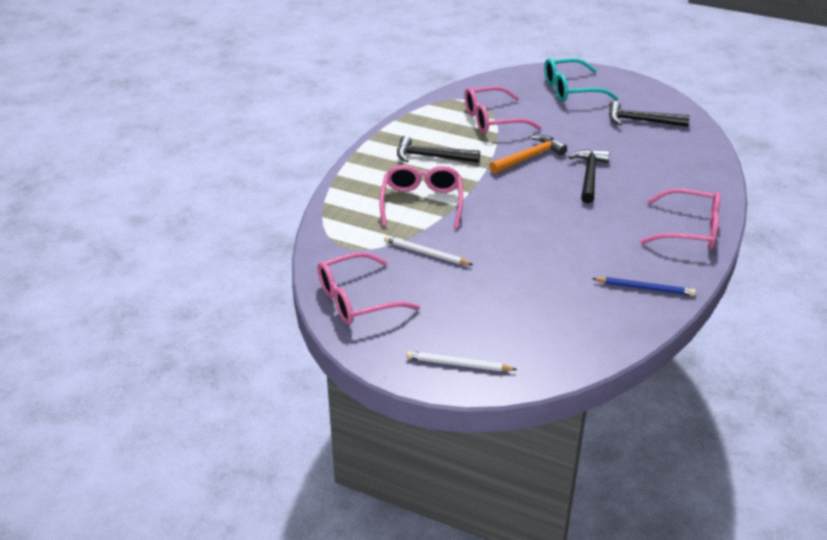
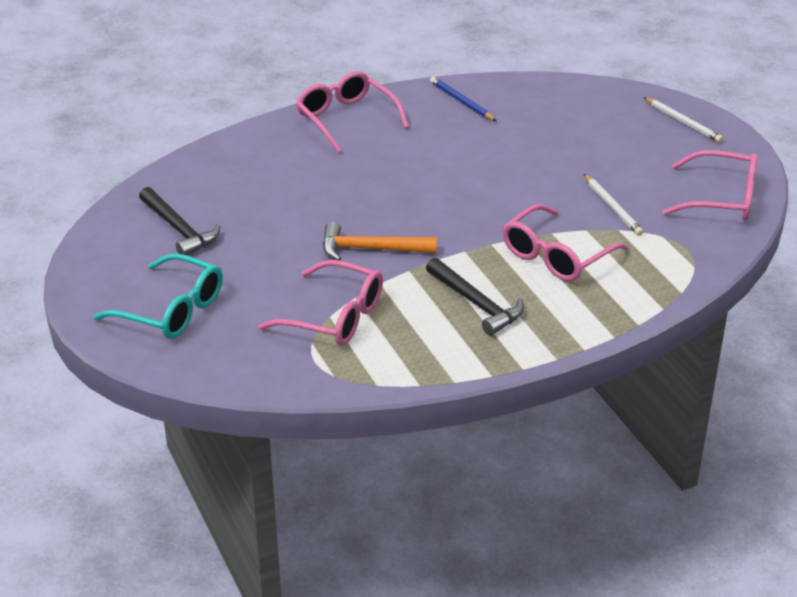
camera: 140 degrees left, 0 degrees up
black hammer [569,149,610,204] -> none

